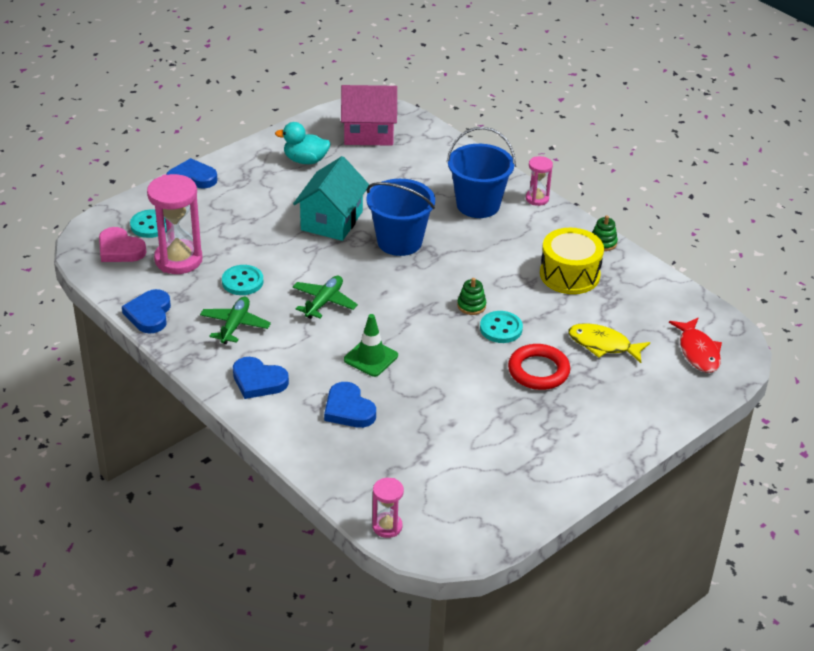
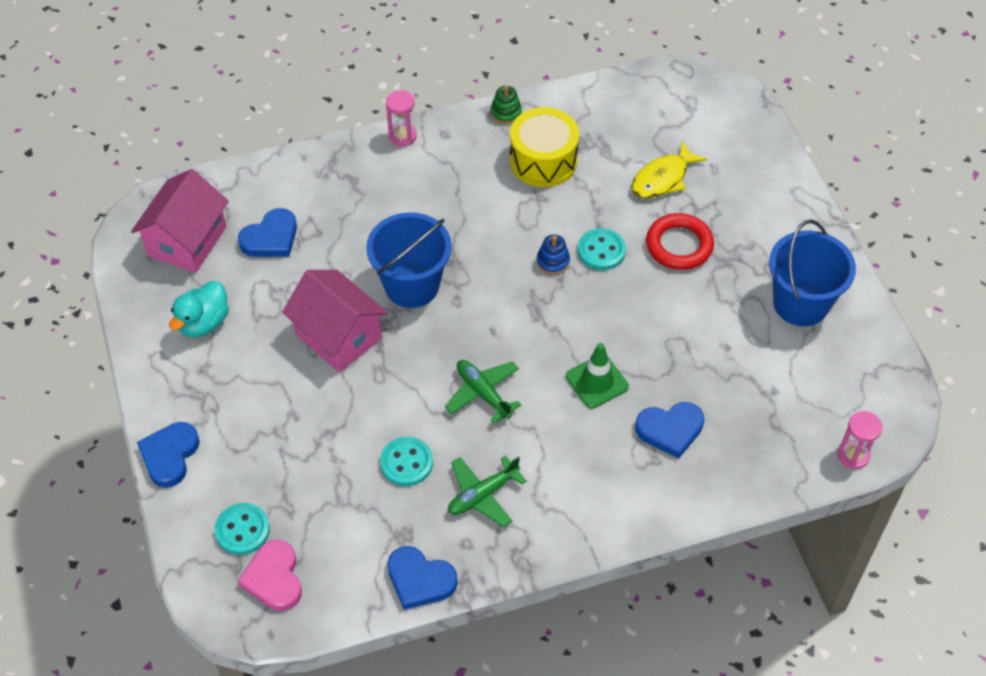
camera: 65 degrees left, 15 degrees up
pink heart [99,227,146,262] -> pink heart turned 105 degrees clockwise [238,539,302,611]
pink hourglass [147,174,203,274] -> none
green plane [200,297,271,344] -> green plane turned 75 degrees counterclockwise [448,455,527,528]
blue heart [233,357,289,399] -> blue heart moved to [238,208,297,257]
turquoise house [293,156,369,241] -> pink house [282,270,388,373]
blue bucket [447,127,516,218] -> blue bucket moved to [769,220,856,326]
green stacking toy [457,278,486,315] -> blue stacking toy [537,234,570,275]
red fish [669,318,722,373] -> none

